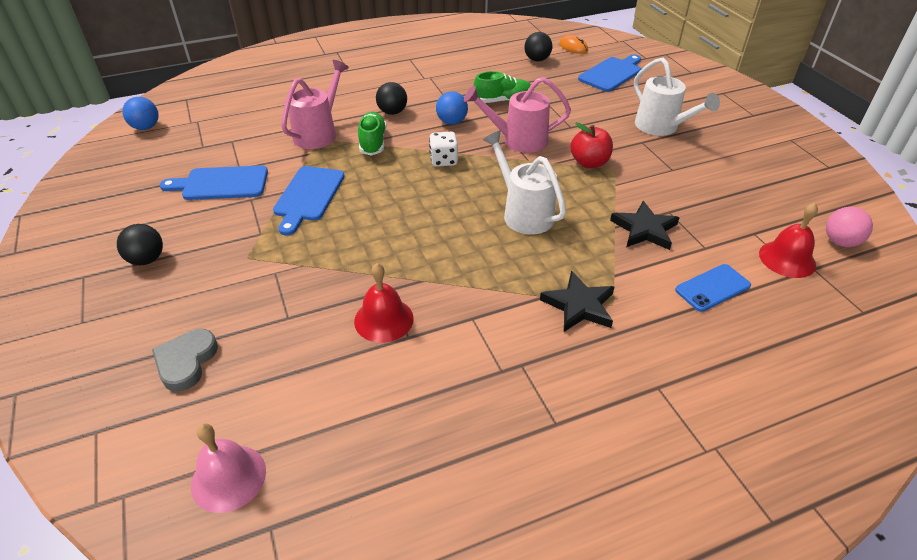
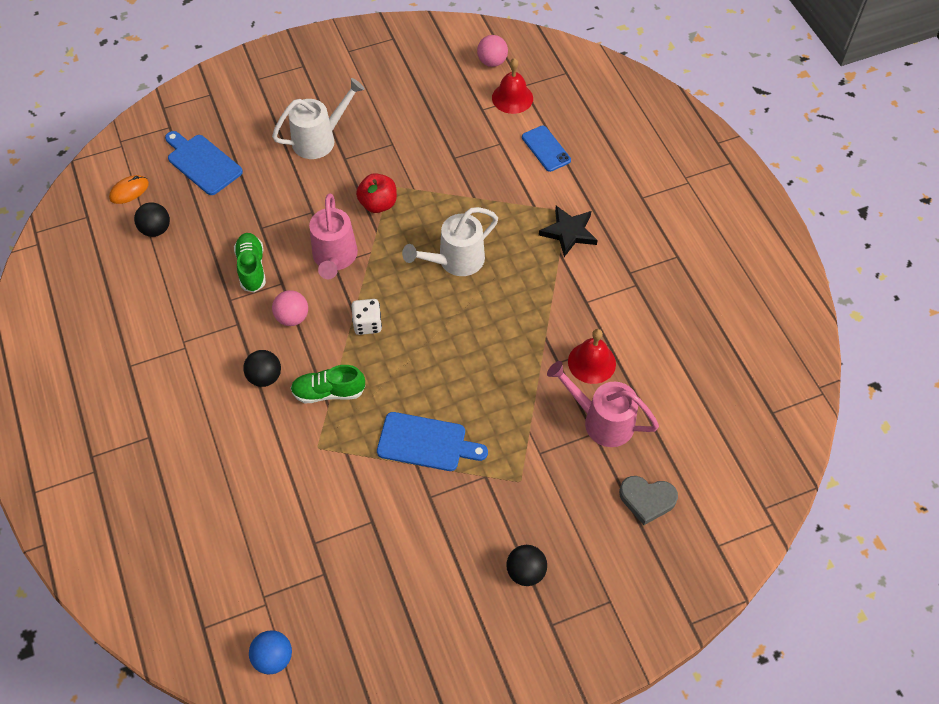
camera: 90 degrees left, 15 degrees up
blue cutting board [160,165,268,200] -> none
pink bell [191,424,266,513] -> none
pink watering can [281,60,349,149] -> pink watering can moved to [547,361,659,447]
blue ball [436,91,468,125] -> pink ball [272,290,308,326]
black star [610,201,680,250] -> none

